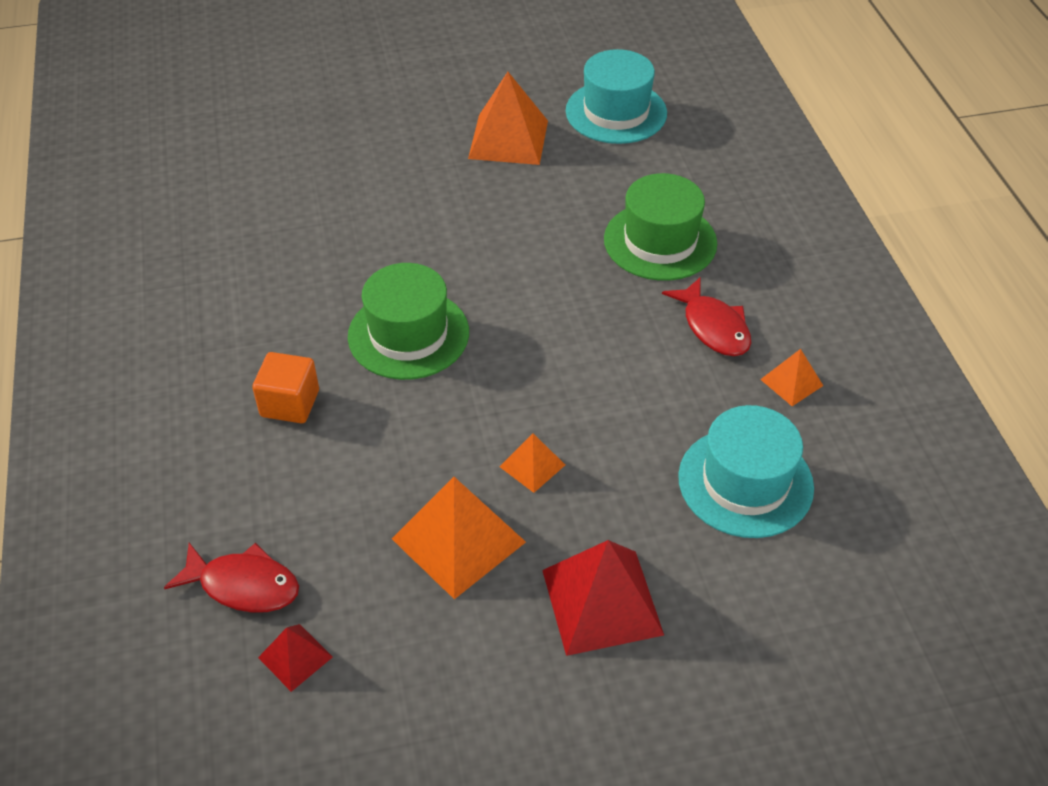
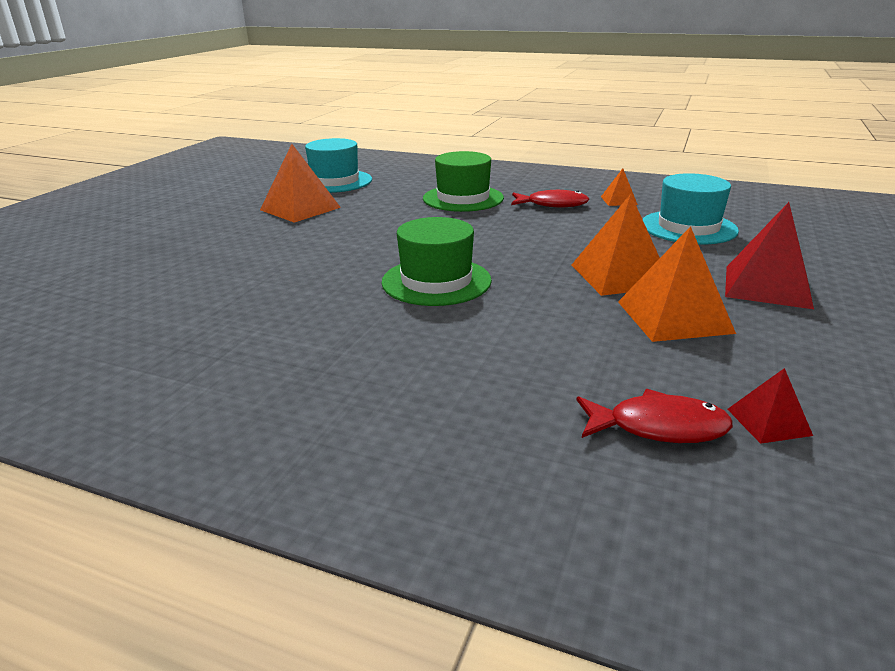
camera: 55 degrees left, 20 degrees down
red fish [164,543,299,613] -> red fish turned 45 degrees clockwise [577,389,733,443]
orange cube [252,352,319,423] -> none
orange pyramid [500,433,565,493] -> orange pyramid [571,194,660,296], size x1.93

